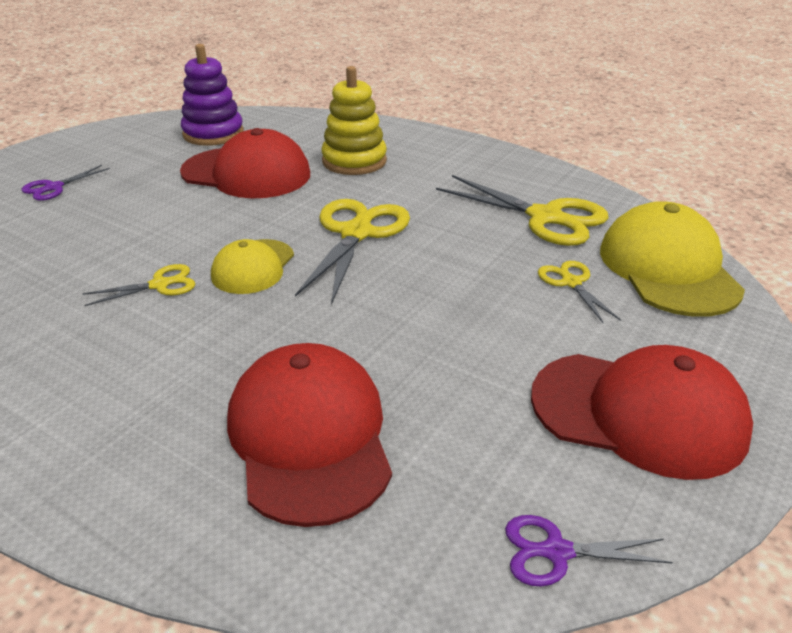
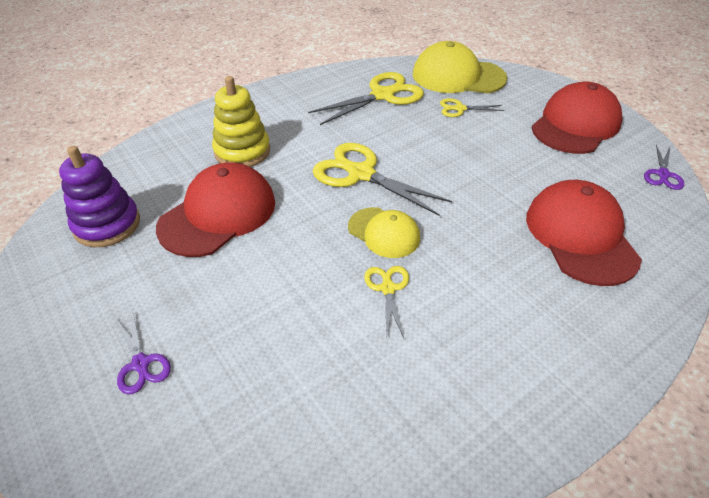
camera: 70 degrees left, 10 degrees up
red cap [227,343,392,527] -> red cap turned 75 degrees clockwise [526,180,642,286]

